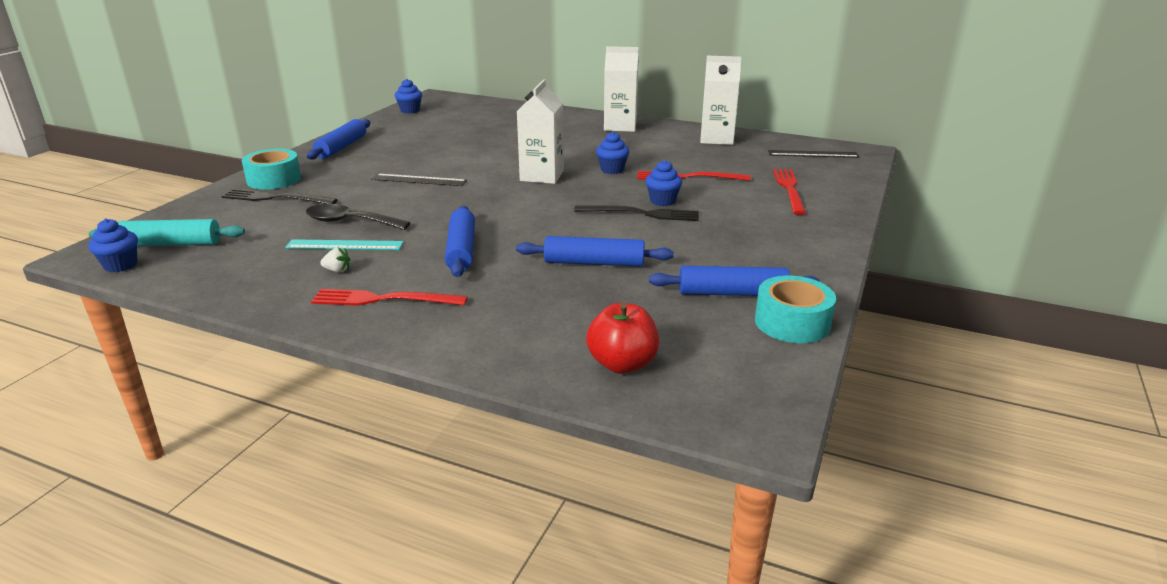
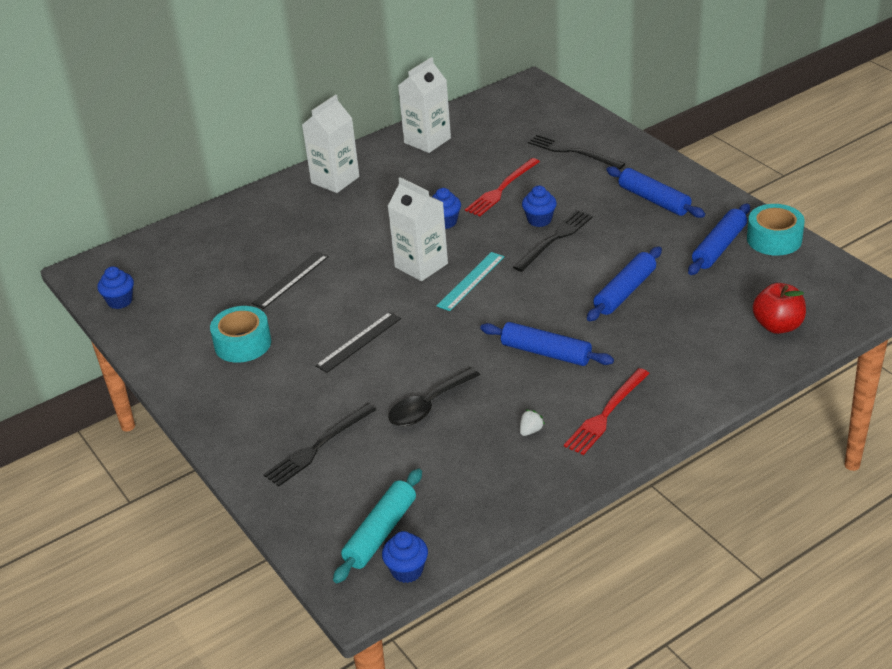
camera: 55 degrees left, 10 degrees up
turquoise tape [242,149,301,190] -> turquoise tape moved to [210,306,271,363]
turquoise ruler [285,239,404,250] -> turquoise ruler moved to [437,252,504,311]
blue rolling pin [307,119,370,160] -> blue rolling pin moved to [606,166,705,218]
black ruler [768,150,860,158] -> black ruler moved to [252,252,329,309]
red fork [773,169,806,215] -> black fork [528,134,625,169]

